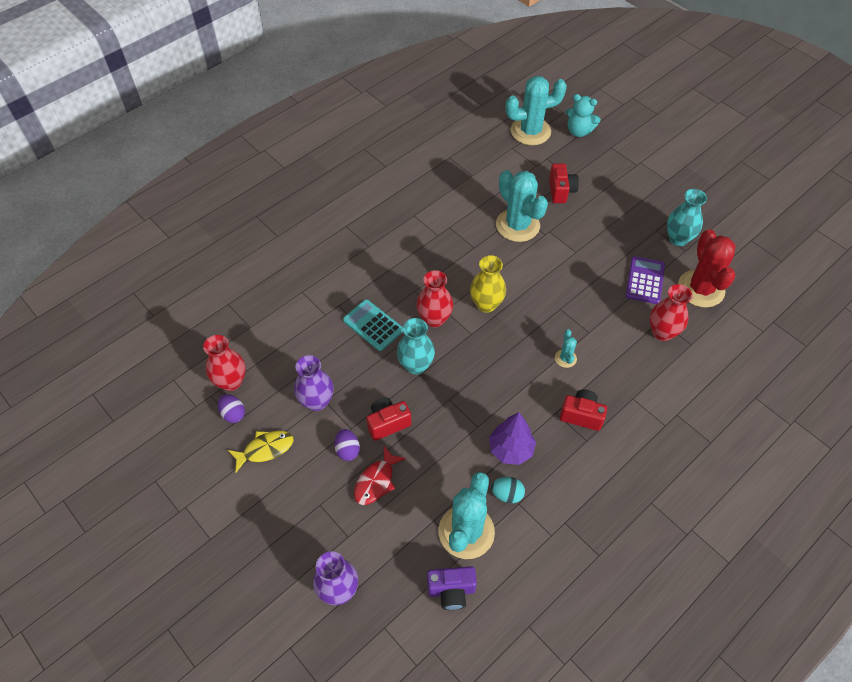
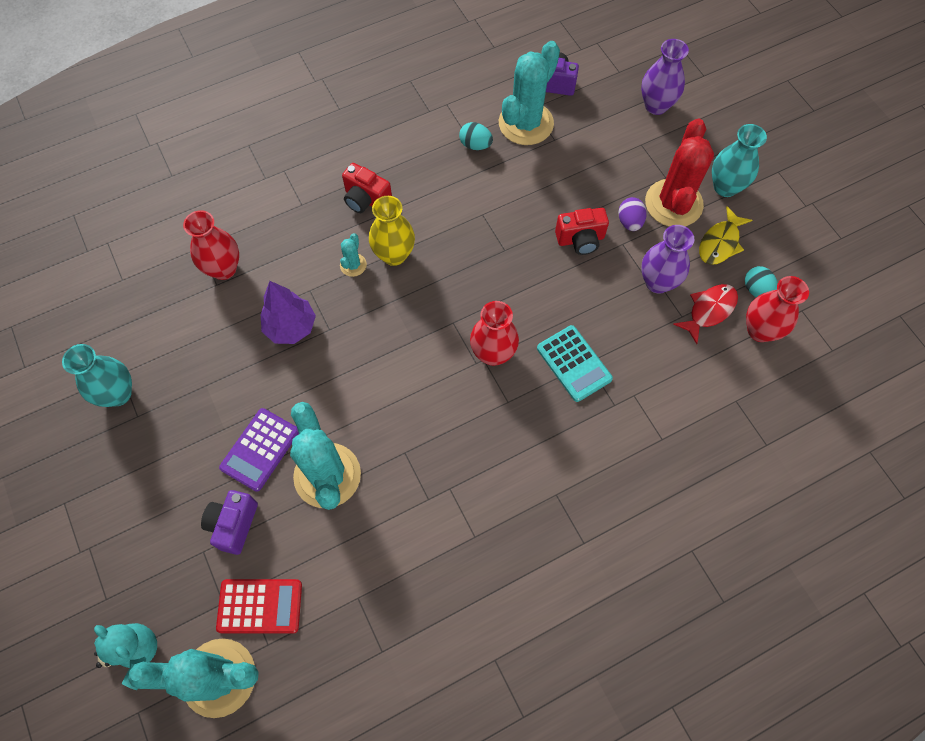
camera: 165 degrees left, 10 degrees up
purple egg [218,394,245,423] -> turquoise egg [745,266,778,297]
yellow fish [228,431,294,473] -> yellow fish turned 45 degrees counterclockwise [699,206,753,265]
red fish [354,446,406,505] -> red fish moved to [673,284,738,344]
turquoise vase [397,318,435,375] -> turquoise vase moved to [712,124,767,197]
yellow vase [470,255,506,313] -> yellow vase moved to [369,196,415,266]
purple tree [489,412,536,465] -> purple tree moved to [261,281,316,344]
red camera [549,163,579,203] -> purple camera [201,490,258,555]
purple calculator [626,256,665,304] -> purple calculator moved to [219,408,299,492]
red cactus [678,229,736,307] -> red cactus moved to [645,118,714,227]
none -> red calculator [216,579,302,634]

